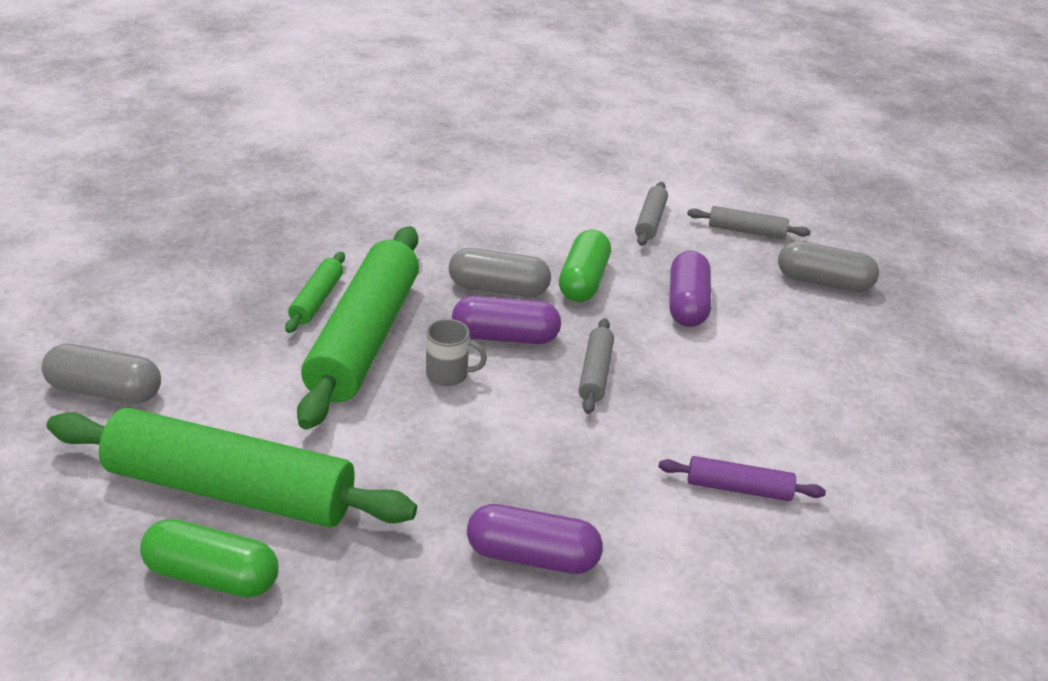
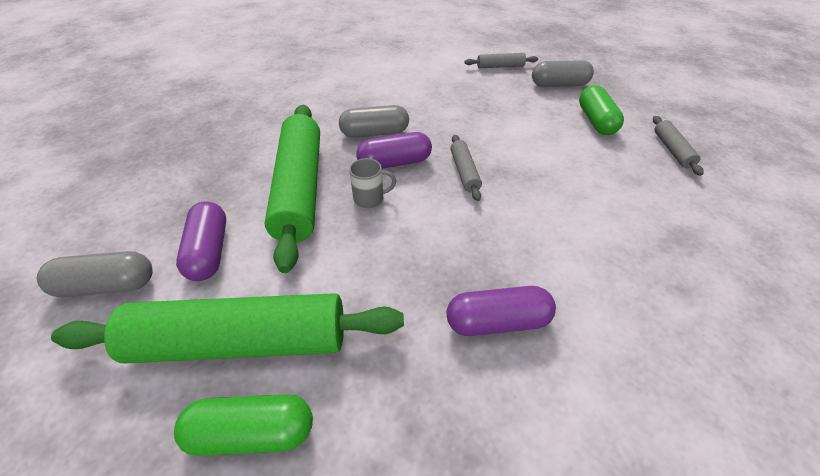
camera: 15 degrees left, 10 degrees up
green rolling pin [285,252,345,333] -> none
green capsule [559,230,611,302] -> green capsule moved to [579,85,624,135]
grey rolling pin [635,182,668,246] -> grey rolling pin moved to [653,116,704,176]
purple rolling pin [659,456,826,501] -> none
purple capsule [669,251,711,327] -> purple capsule moved to [176,201,226,281]

